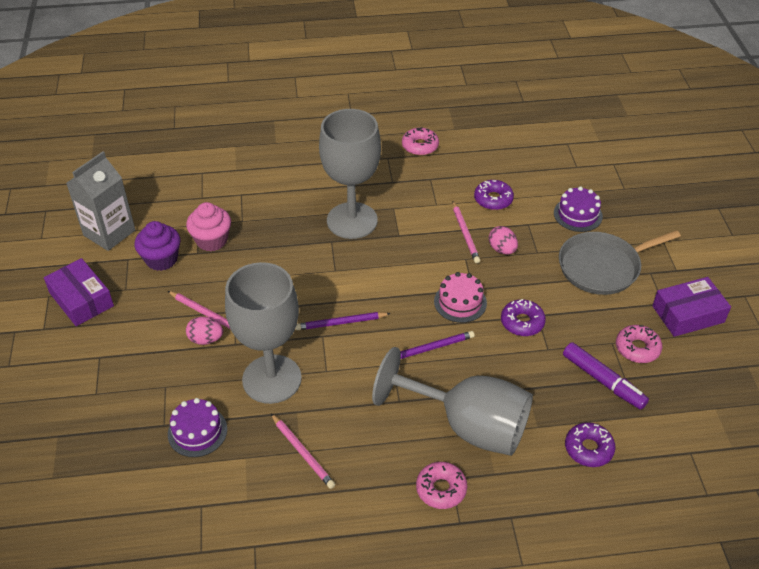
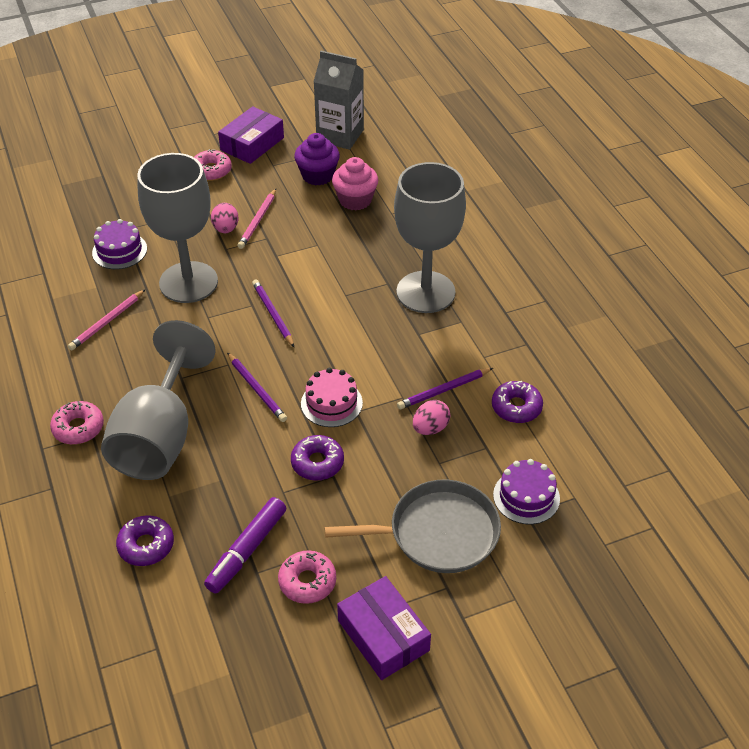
camera: 75 degrees right, 0 degrees up
pink donut [402,127,439,156] -> pink donut moved to [194,149,232,181]
pink pencil [453,201,480,263] -> purple pencil [397,368,493,409]
grey pan [559,230,681,295] -> grey pan turned 120 degrees clockwise [325,479,501,573]

